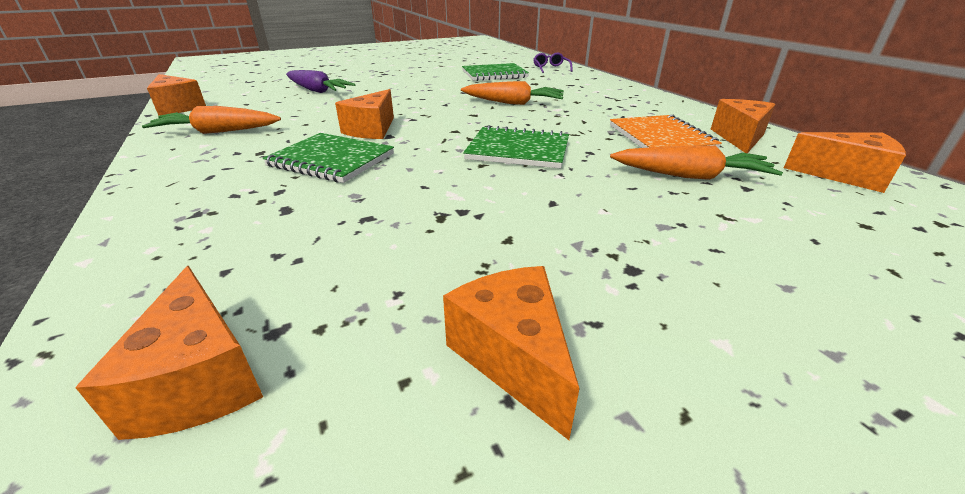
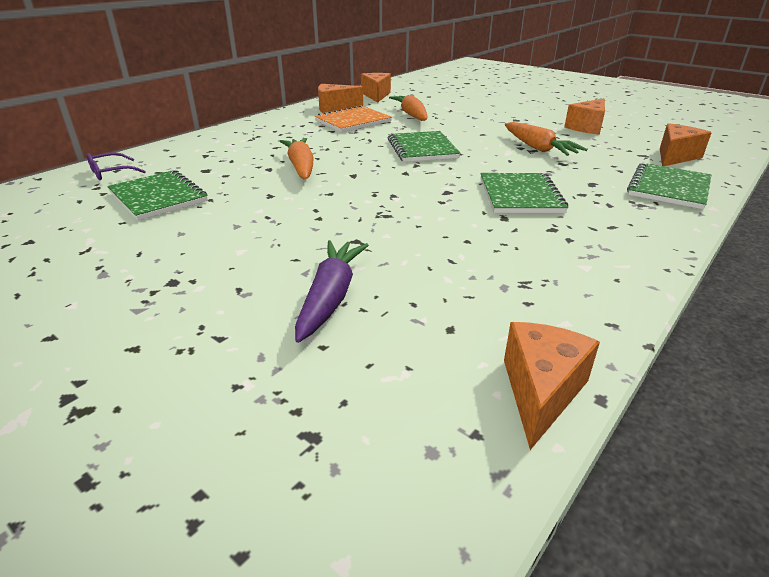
camera: 115 degrees left, 0 degrees up
orange carrot [142,106,281,134] -> orange carrot moved to [505,122,588,156]
orange cheese [335,89,394,139] -> none
none -> green notebook [627,163,711,209]

